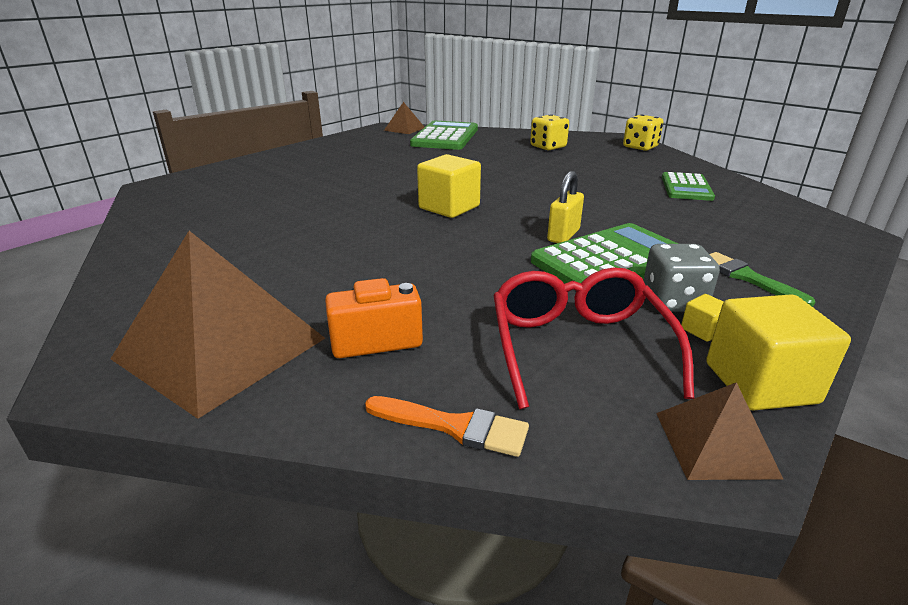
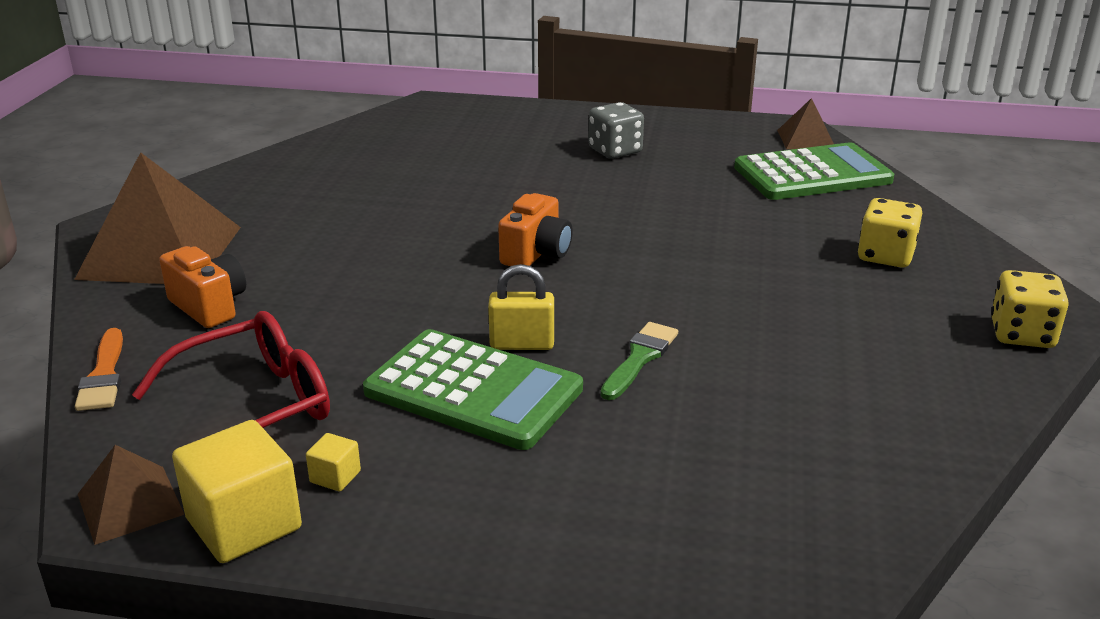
camera: 60 degrees right, 0 degrees up
yellow cube [417,154,481,218] -> orange camera [498,193,573,266]
grey dice [643,244,720,312] -> grey dice moved to [588,102,644,159]
green calculator [662,172,715,201] -> none
green brush [710,252,815,307] -> green brush moved to [600,322,678,400]

